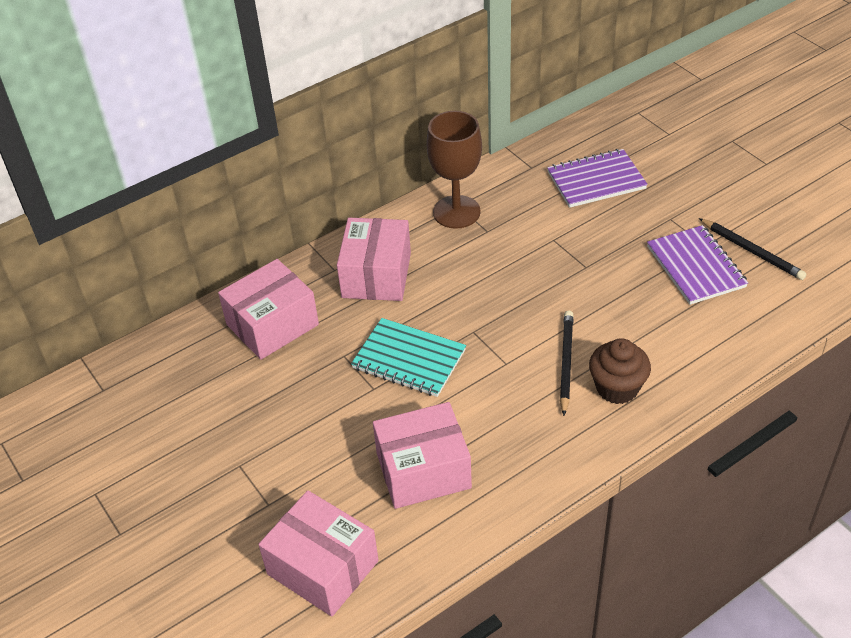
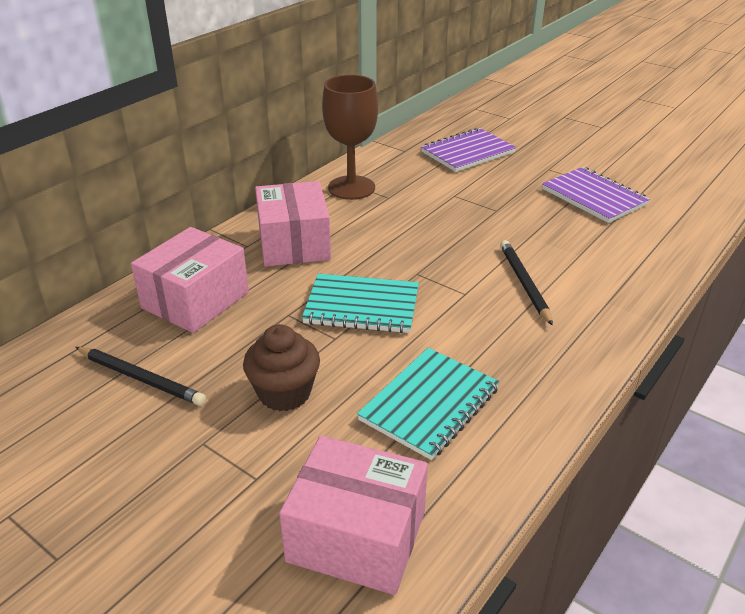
camera: 20 degrees left, 10 degrees down
pink box [373,402,472,509] -> turquoise notebook [357,348,500,460]
brown cupcake [589,338,651,404] -> brown cupcake moved to [243,324,320,411]
black pencil [699,218,807,280] -> black pencil moved to [75,347,206,406]

